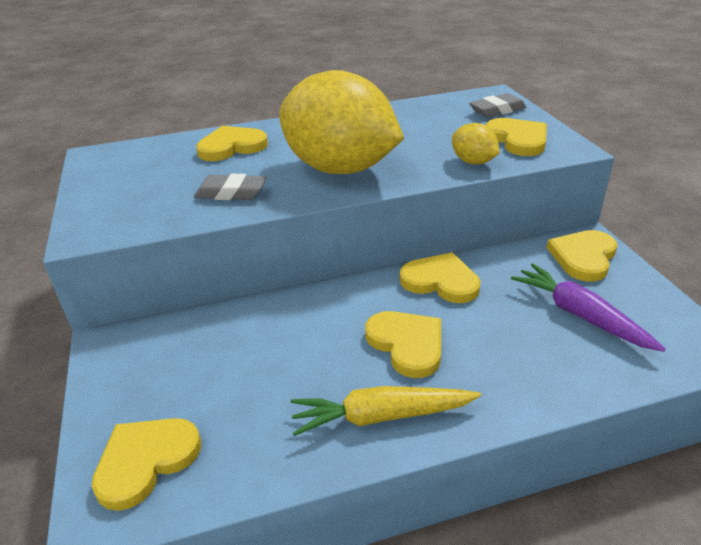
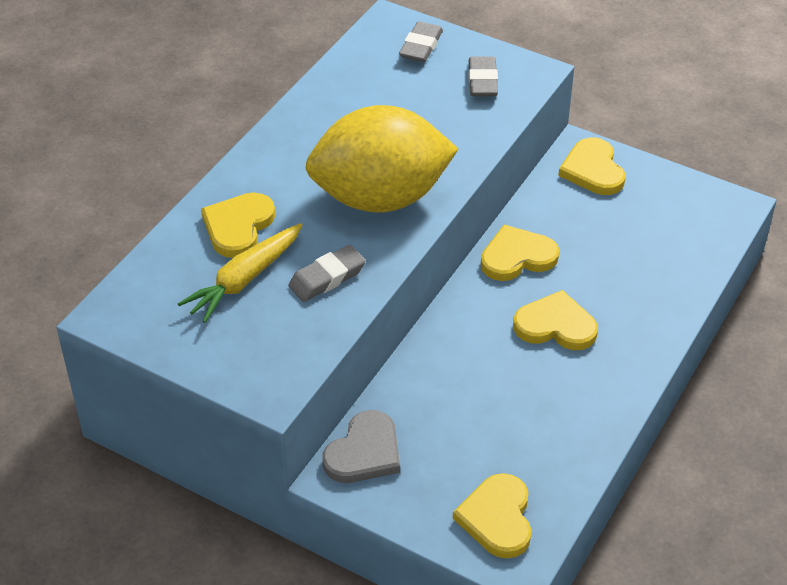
camera: 45 degrees left, 10 degrees up
yellow carrot [291,386,481,436] -> yellow carrot moved to [178,223,303,323]
yellow lemon [452,123,500,165] -> none
yellow heart [485,118,547,156] -> grey eraser [468,56,498,96]
purple carrot [511,263,666,352] -> none
none -> grey heart [322,410,400,483]

